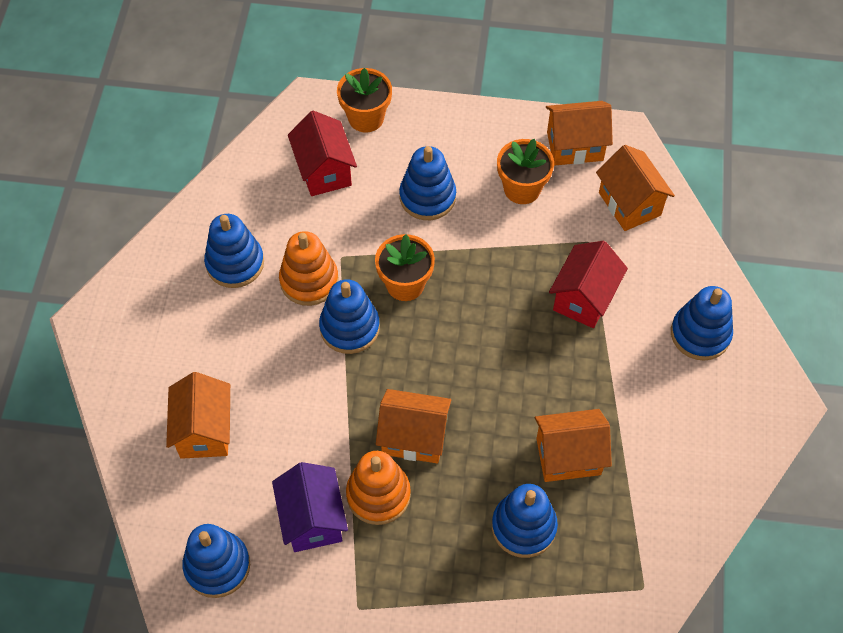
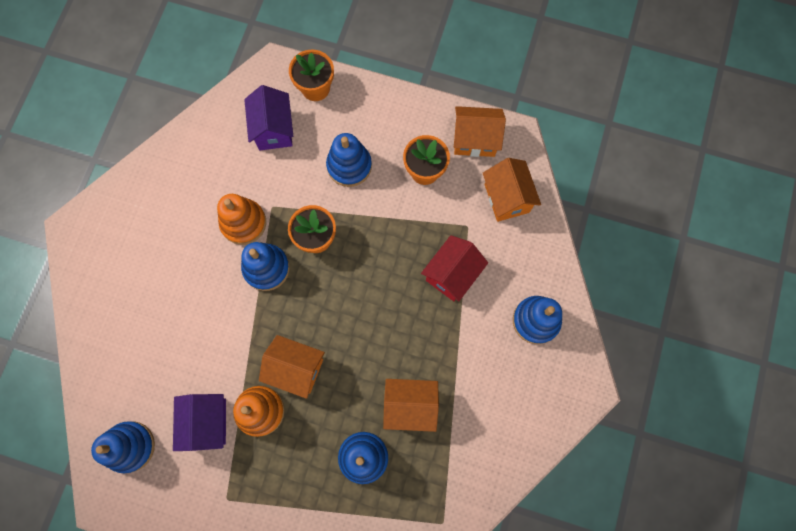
camera: 10 degrees right, 15 degrees up
orange house [166,372,230,459] -> none
blue stacking toy [204,214,264,288] -> none
red house [288,111,357,196] -> purple house [244,85,293,150]

